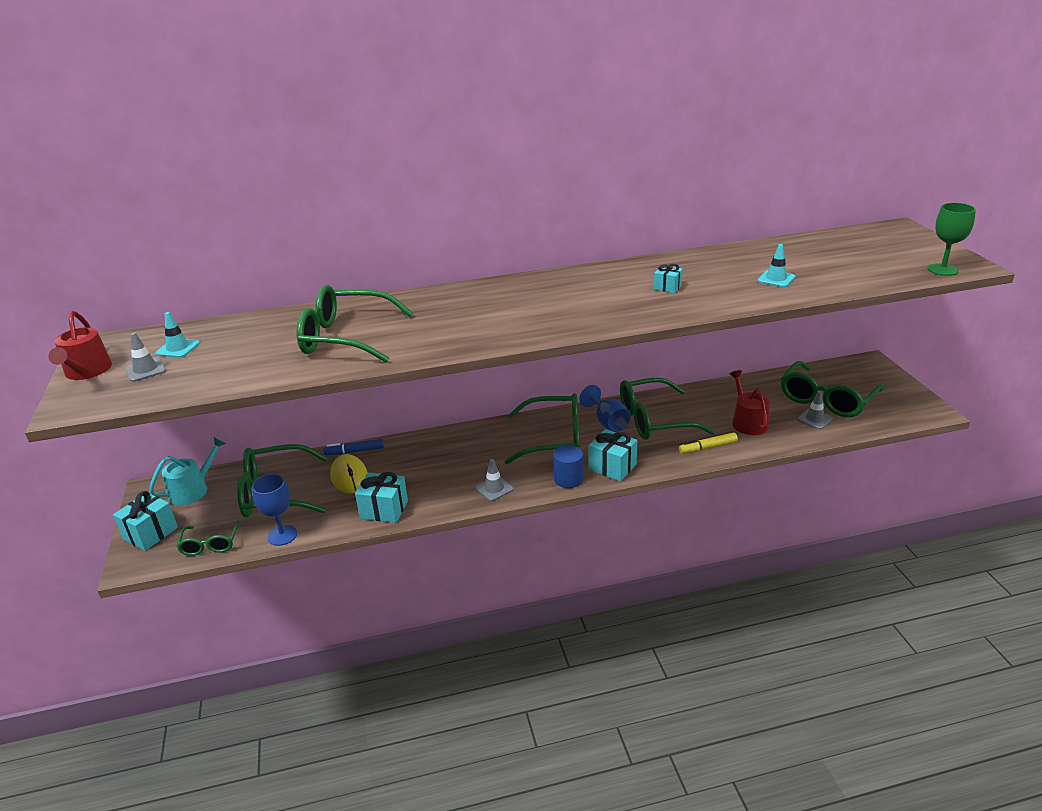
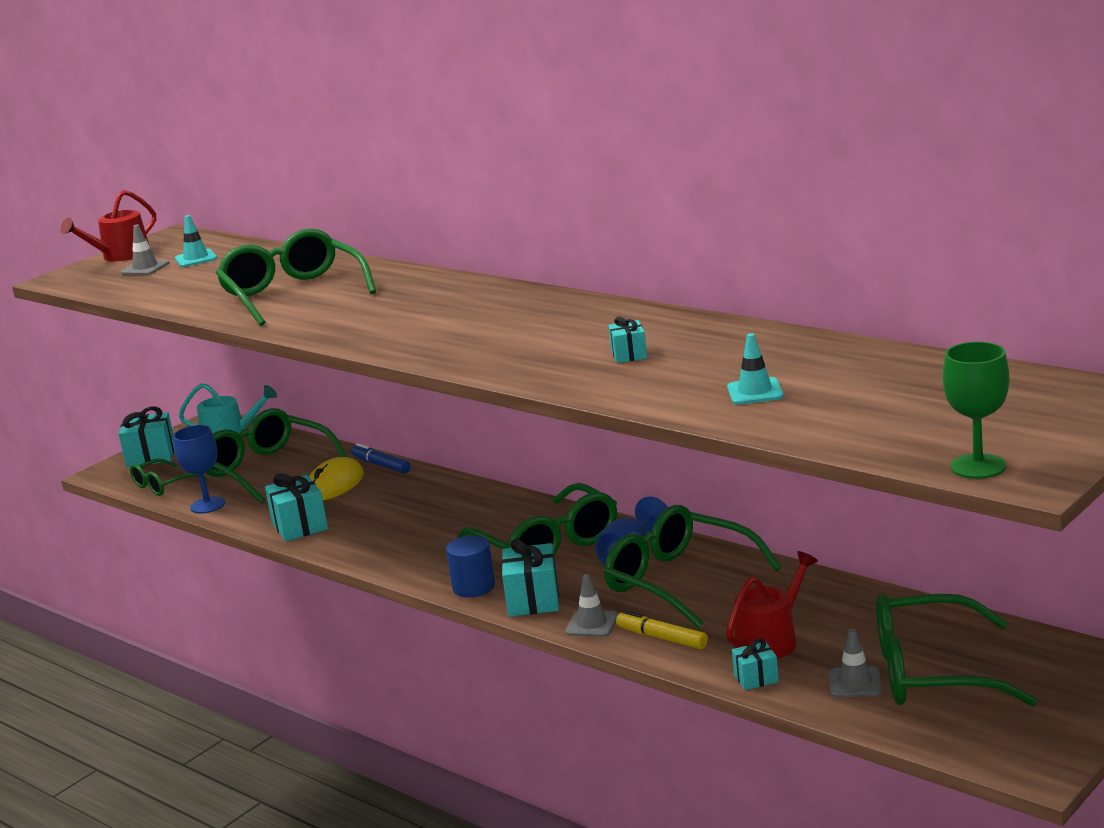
camera: 55 degrees right, 10 degrees down
grey traffic cone [476,459,513,501] -> grey traffic cone moved to [565,574,618,637]
none -> turquoise gift [732,639,779,690]

